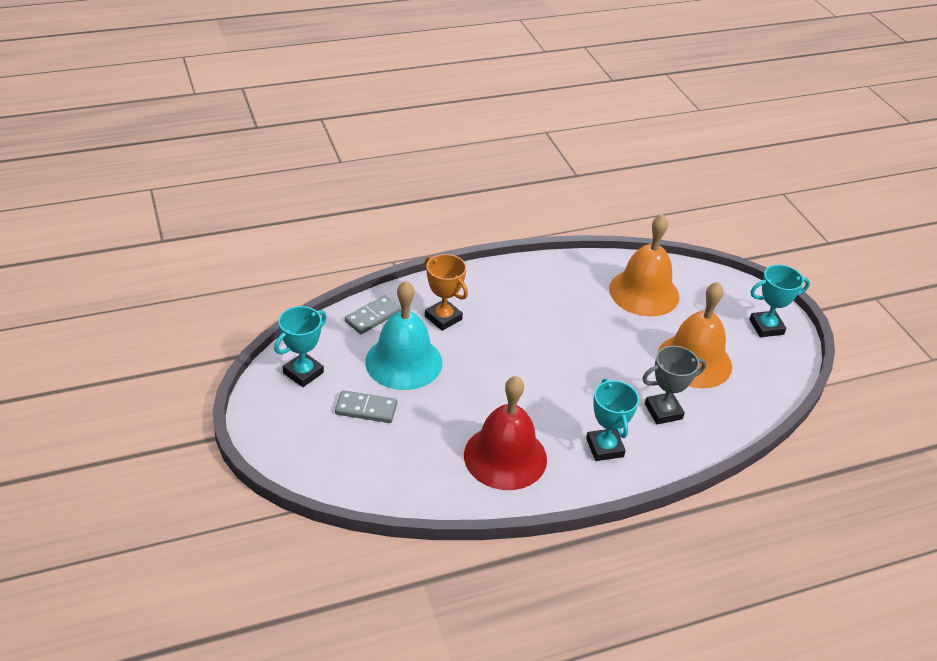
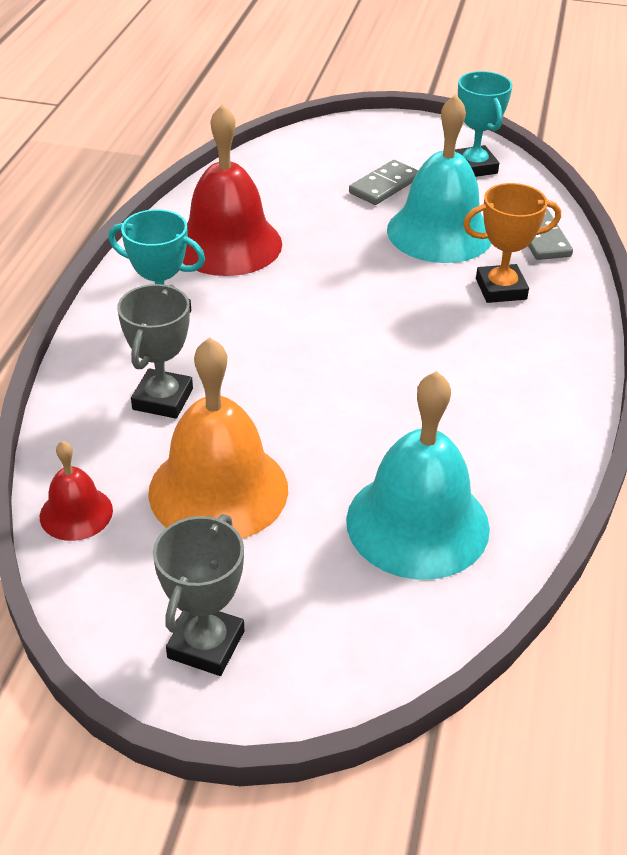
camera: 125 degrees right, 0 degrees up
orange bell [609,214,679,317] -> turquoise bell [346,371,490,580]
turquoise trophy [749,265,810,337] -> grey trophy [153,514,244,676]
none -> red bell [40,441,113,541]

